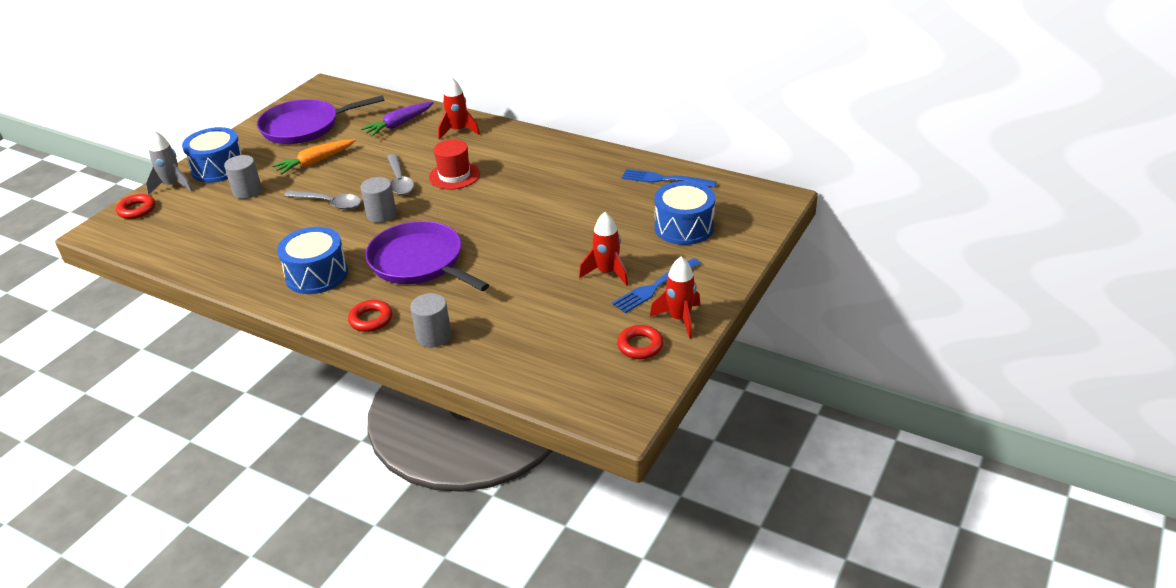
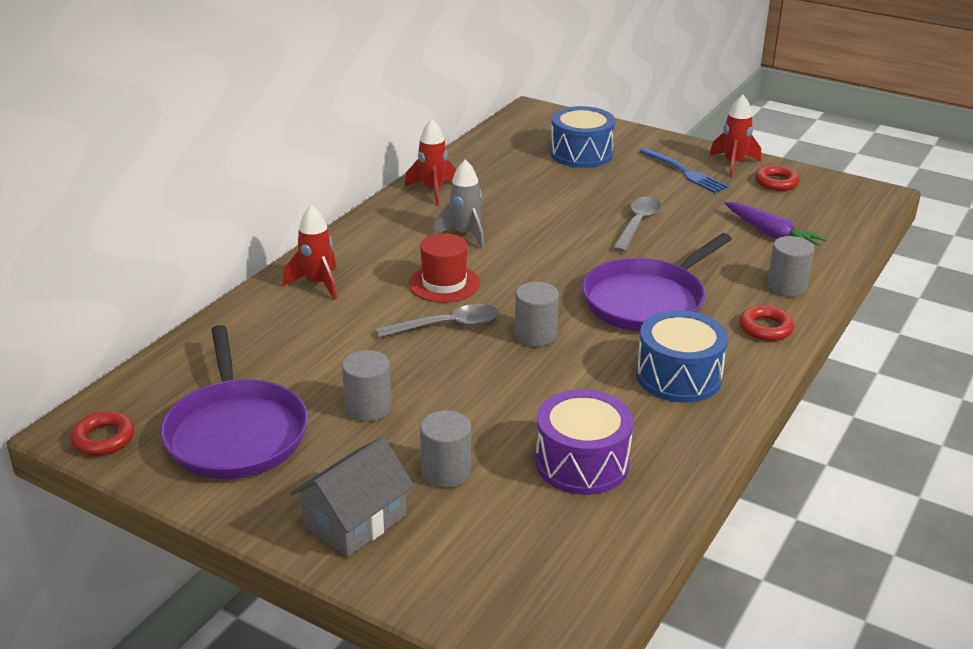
camera: 90 degrees left, 5 degrees down
red ring [116,194,155,219] -> red ring moved to [70,411,134,456]
grey rocket [146,130,193,195] -> grey rocket moved to [433,160,484,249]
blue drum [182,127,242,183] -> grey house [291,437,415,557]
orange carrot [272,139,356,175] -> grey cylinder [342,350,392,422]
grey spoon [284,190,361,210] -> grey spoon moved to [612,197,661,252]
purple carrot [361,102,434,136] -> purple carrot moved to [724,202,828,246]
red rocket [579,212,628,286] -> red rocket moved to [405,119,456,205]
blue fork [622,169,717,188] -> none
none -> purple drum [535,389,634,495]

